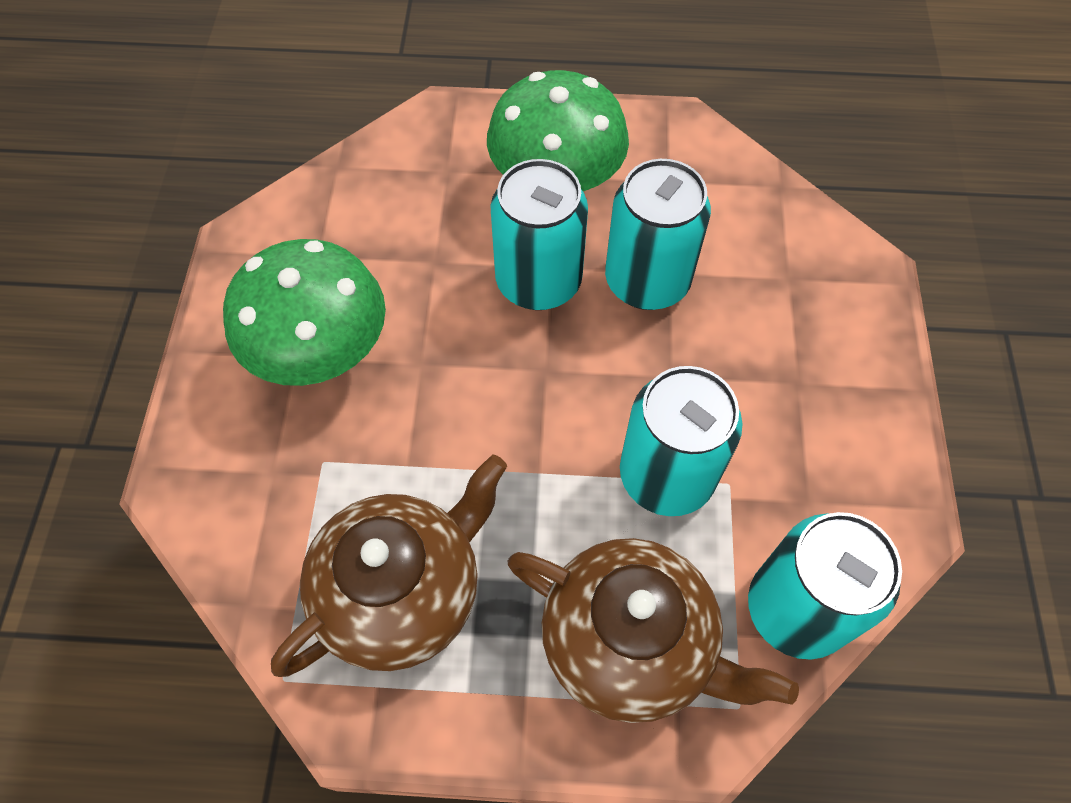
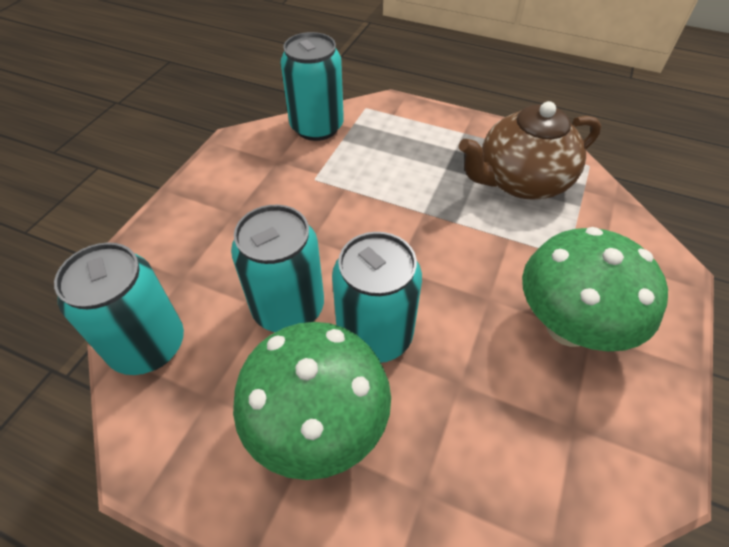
camera: 160 degrees left, 10 degrees down
brown teapot [508,538,799,723] -> none
turquoise can [620,366,742,516] -> turquoise can moved to [54,242,184,375]

